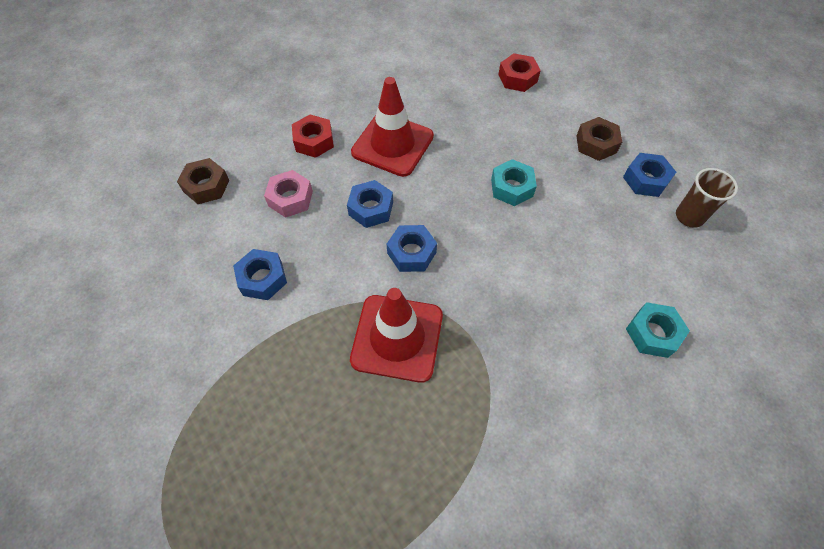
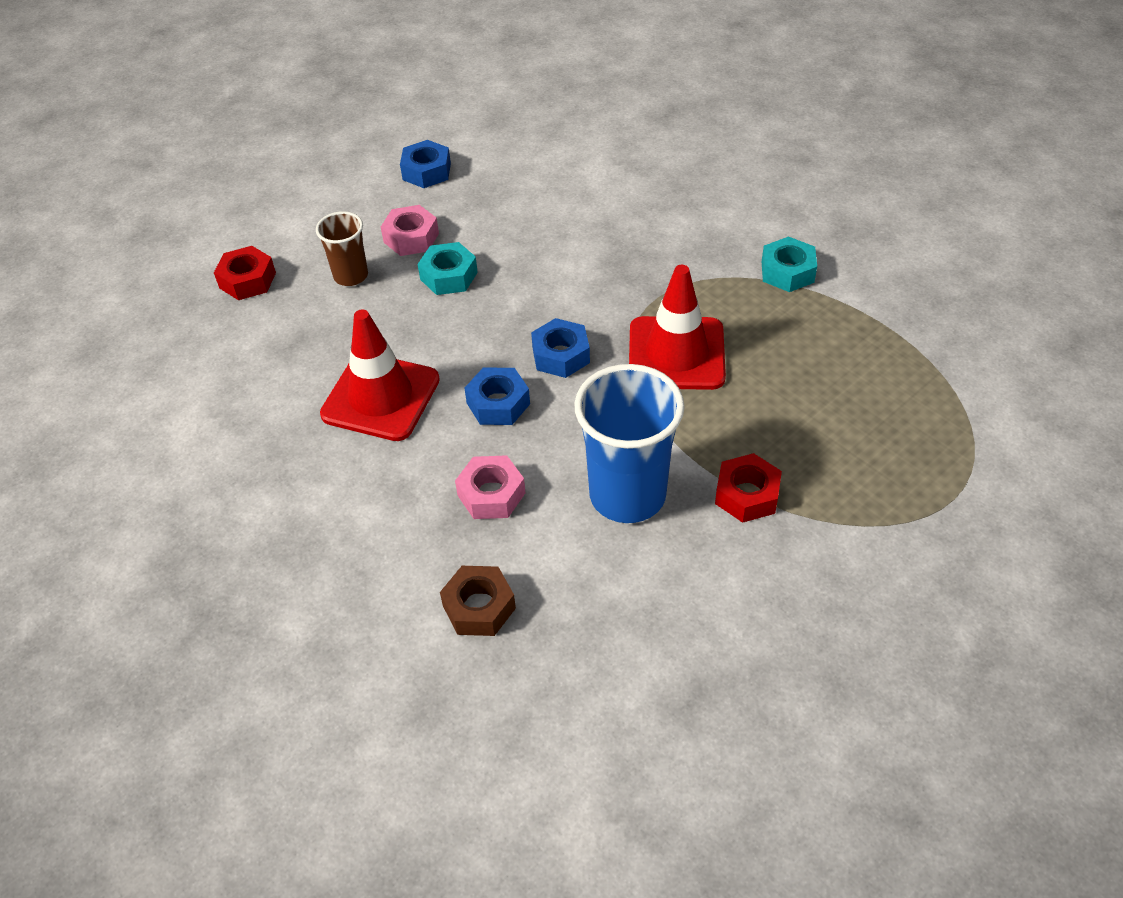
camera: 95 degrees left, 10 degrees down
blue nut [233,249,287,300] -> blue cup [574,364,685,523]
red nut [292,114,334,158] -> red nut moved to [715,453,782,523]
brown nut [576,117,622,161] -> none
turquoise nut [626,302,690,358] -> turquoise nut moved to [762,236,817,292]
brown cup [676,168,738,228] -> brown cup moved to [316,211,368,286]
none -> pink nut [381,205,439,256]

